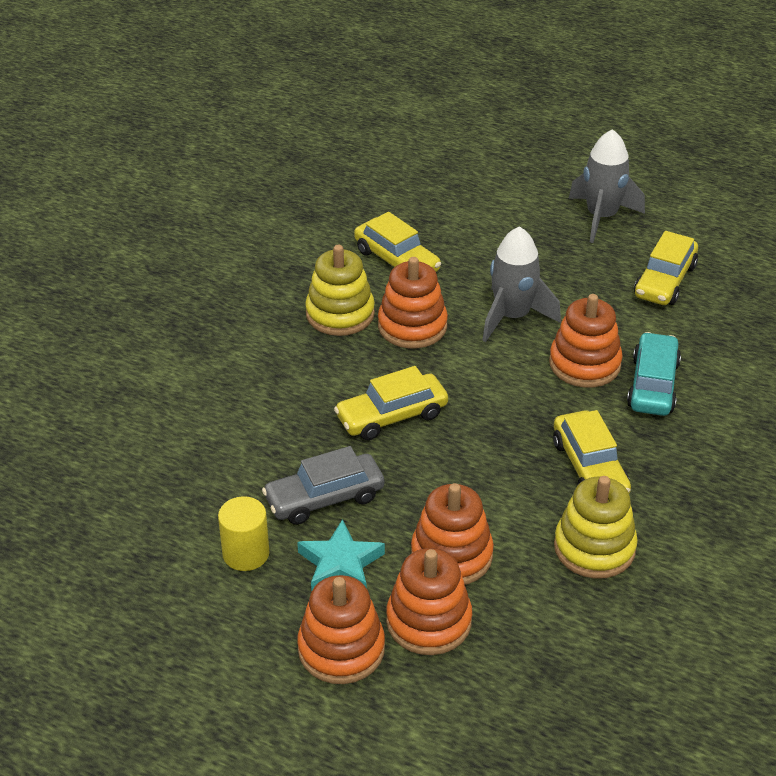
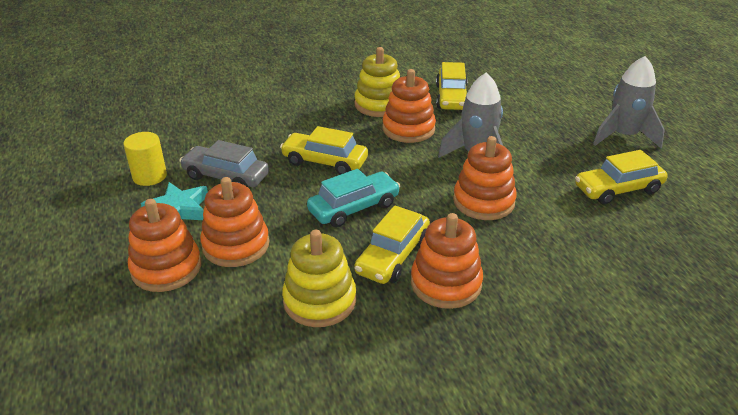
camera: 45 degrees right, 5 degrees down
orange stacking toy [297,575,385,684] -> orange stacking toy moved to [411,213,483,309]
turquoise car [627,332,681,416] -> turquoise car moved to [307,169,400,227]

